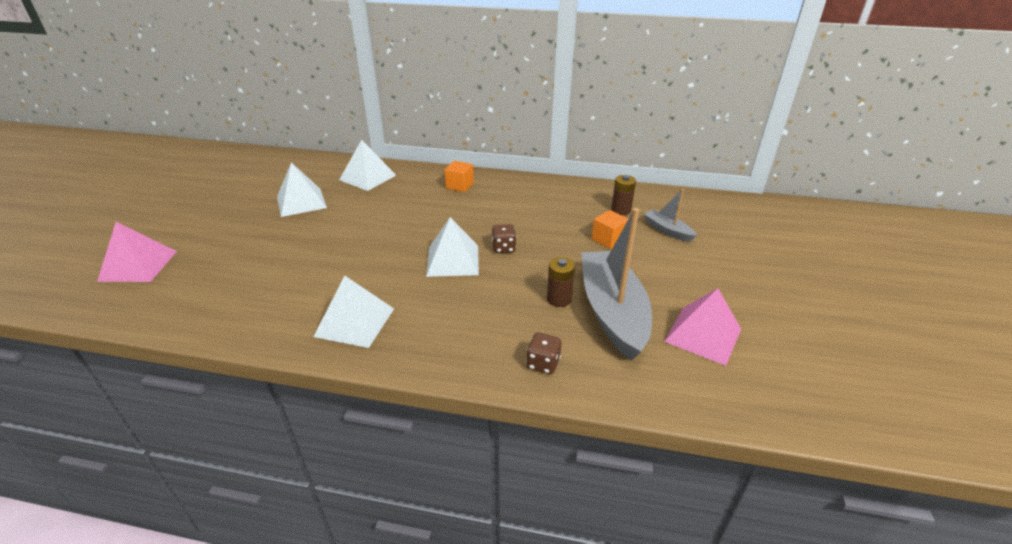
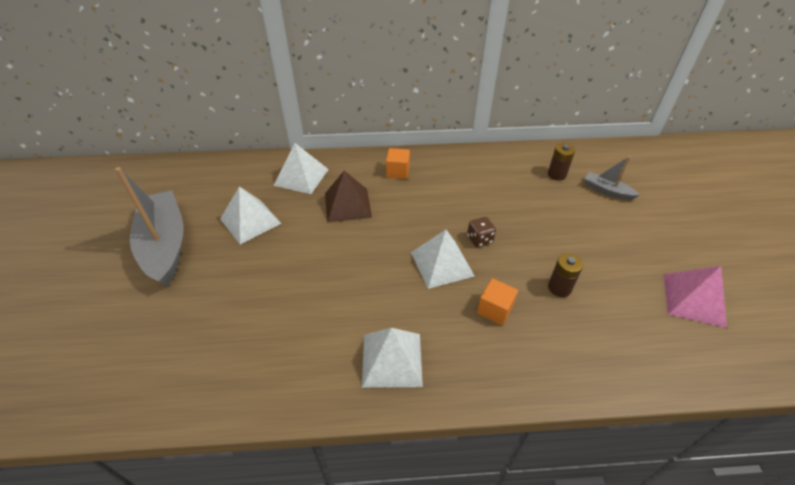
camera: 15 degrees left, 10 degrees up
pink pyramid [97,222,177,282] -> none
brown dice [526,333,562,374] -> none
grey boat [581,208,652,361] -> grey boat moved to [115,167,184,286]
orange cube [592,210,628,249] -> orange cube moved to [477,278,518,325]
none -> brown pyramid [325,171,372,223]

